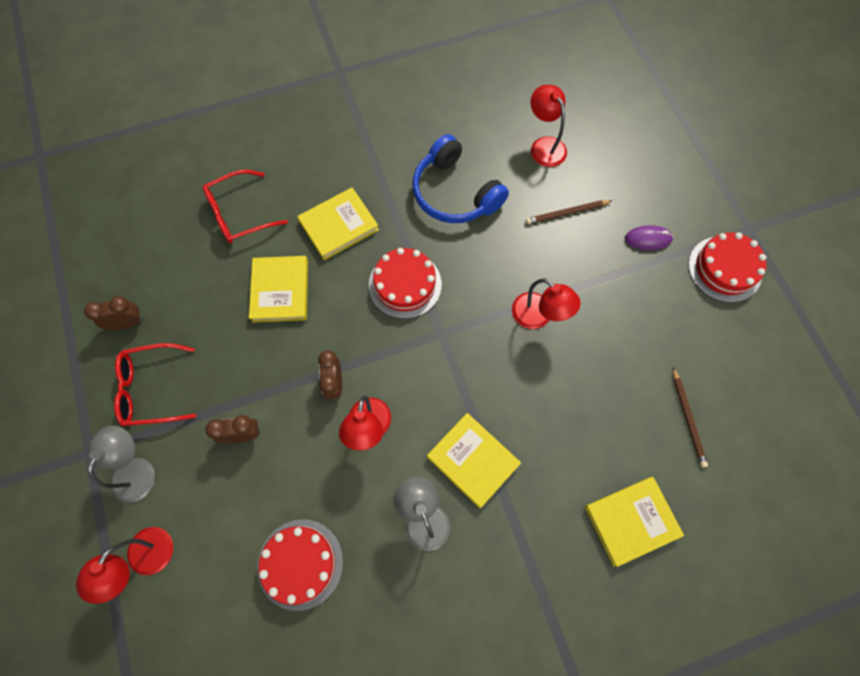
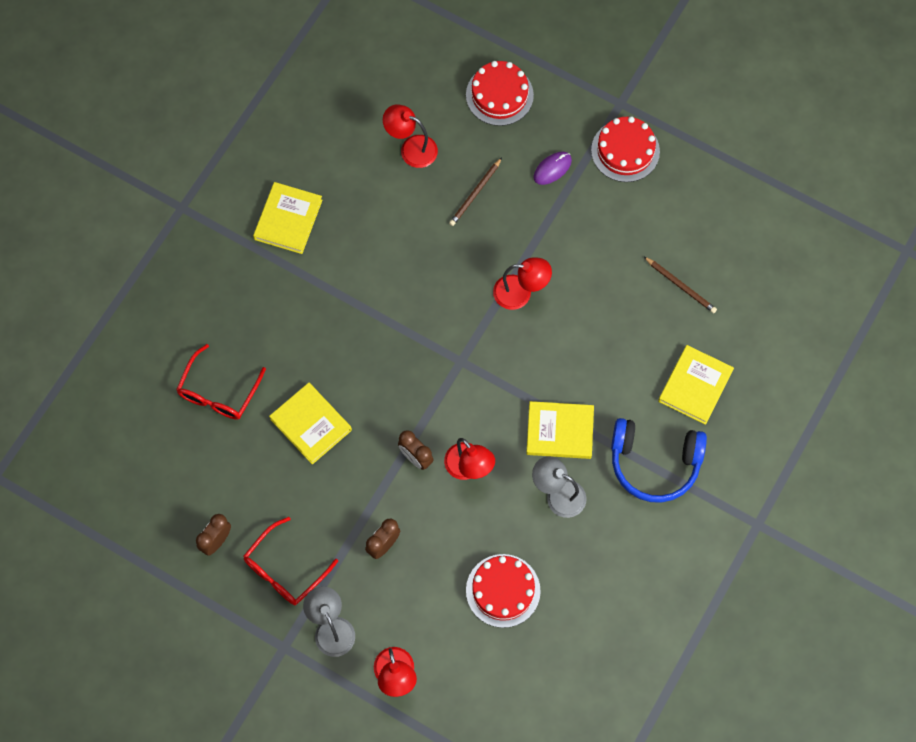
camera: 40 degrees left, 0 degrees up
yellow book [297,187,379,260] -> yellow book moved to [253,182,323,254]
red cake [369,248,442,319] -> red cake moved to [466,61,534,126]
blue headphones [412,134,509,223] -> blue headphones moved to [611,418,707,503]

